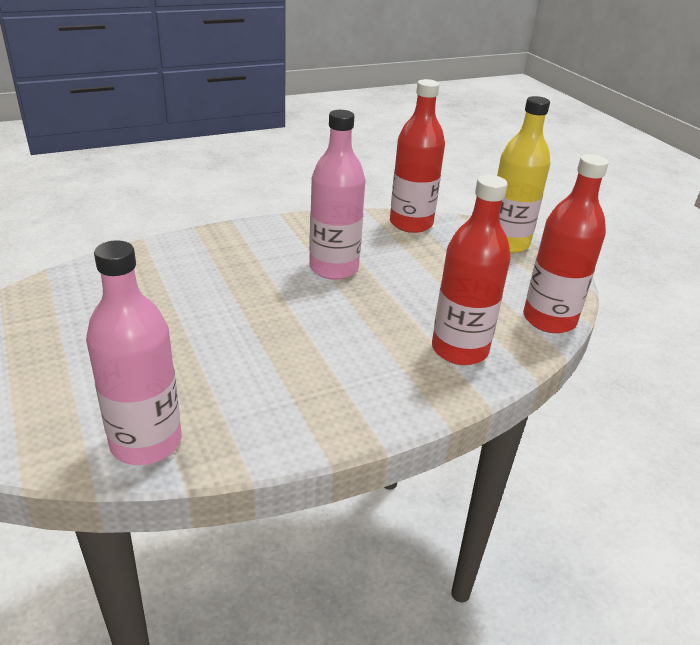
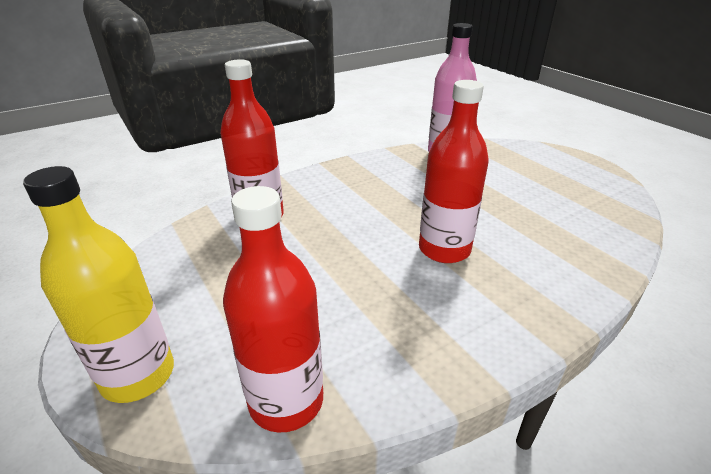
camera: 175 degrees right, 0 degrees up
pink bottle [309,110,365,280] -> none
red bottle [523,154,609,333] -> red bottle moved to [419,80,489,263]

